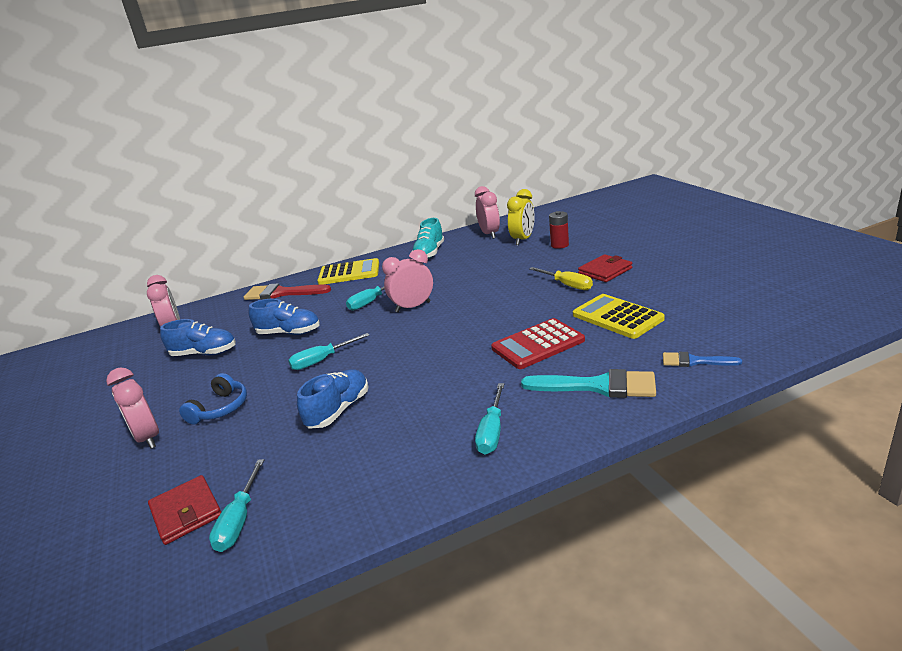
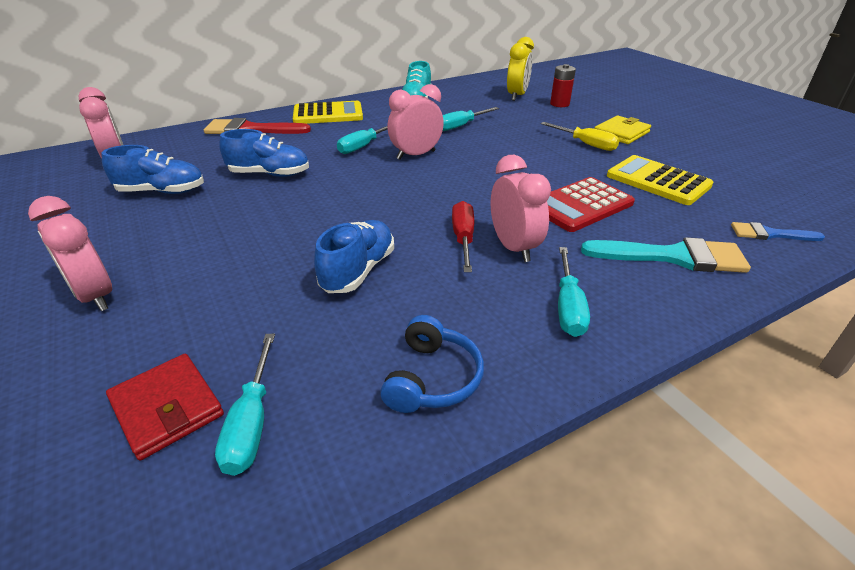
camera: 10 degrees left, 10 degrees up
blue headphones [179,373,247,425] -> blue headphones moved to [380,315,484,413]
turquoise screwdriver [288,333,369,370] -> turquoise screwdriver moved to [443,107,499,131]
pink clock [475,186,500,239] -> pink clock moved to [491,155,551,262]
red wallet [578,254,632,282] -> yellow wallet [594,115,651,144]
none -> red screwdriver [452,201,474,272]

